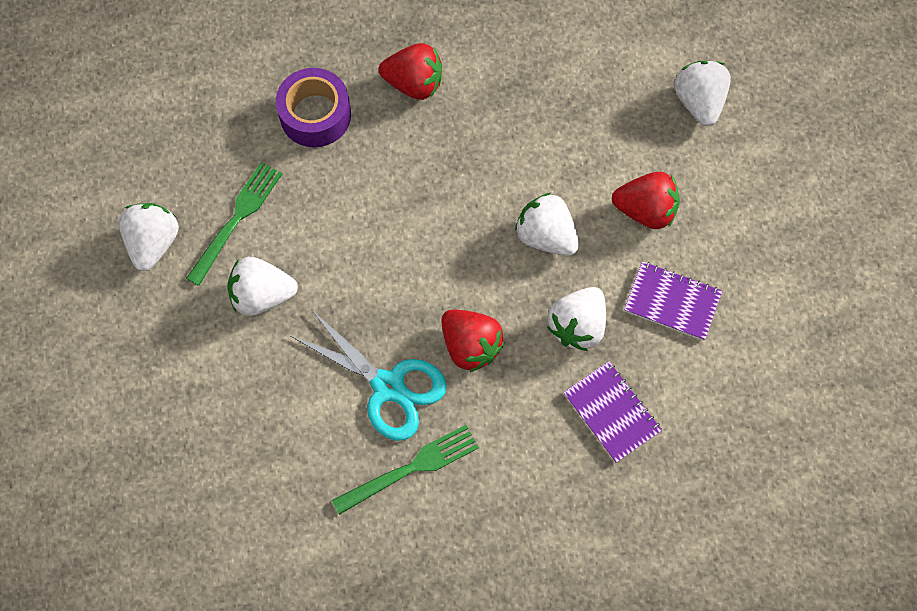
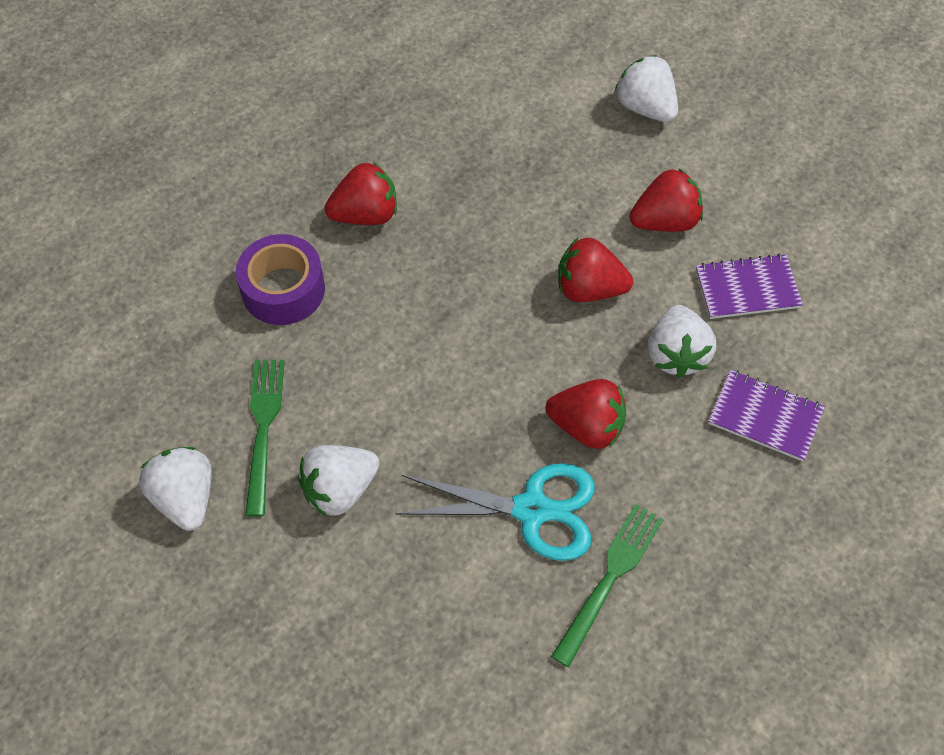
camera: 30 degrees left, 10 degrees down
white strawberry [515,193,579,256] -> red strawberry [558,238,633,302]

